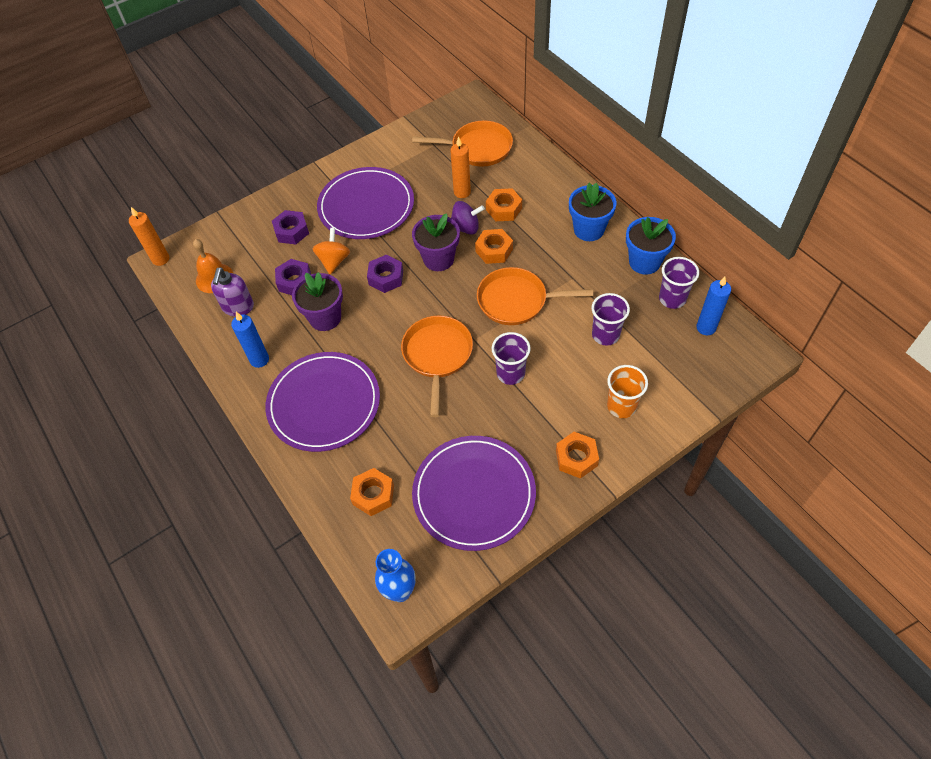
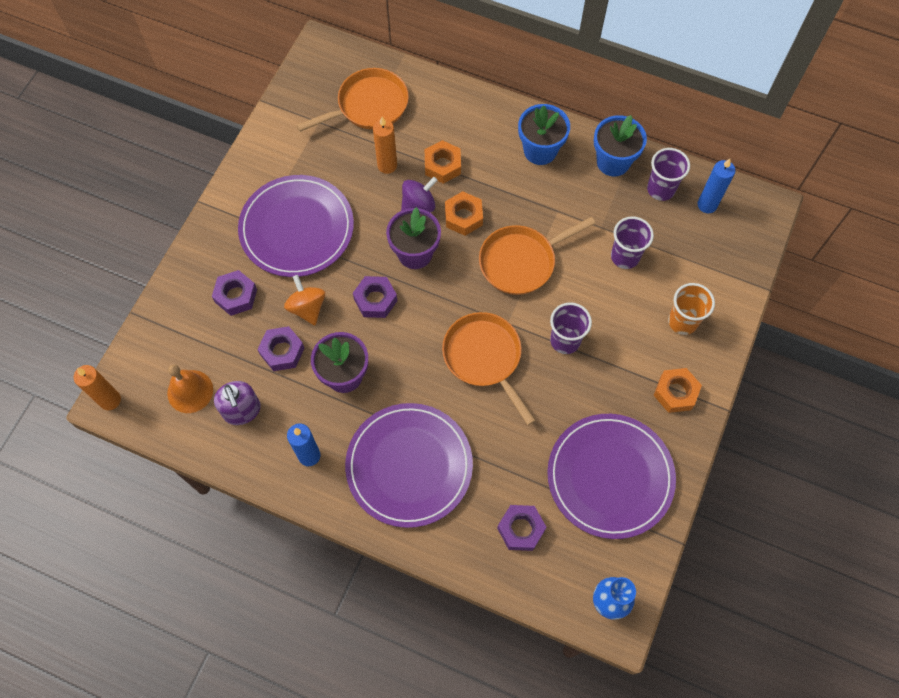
camera: 35 degrees left, 10 degrees up
orange nut [350,468,394,516] -> purple nut [497,505,546,551]

